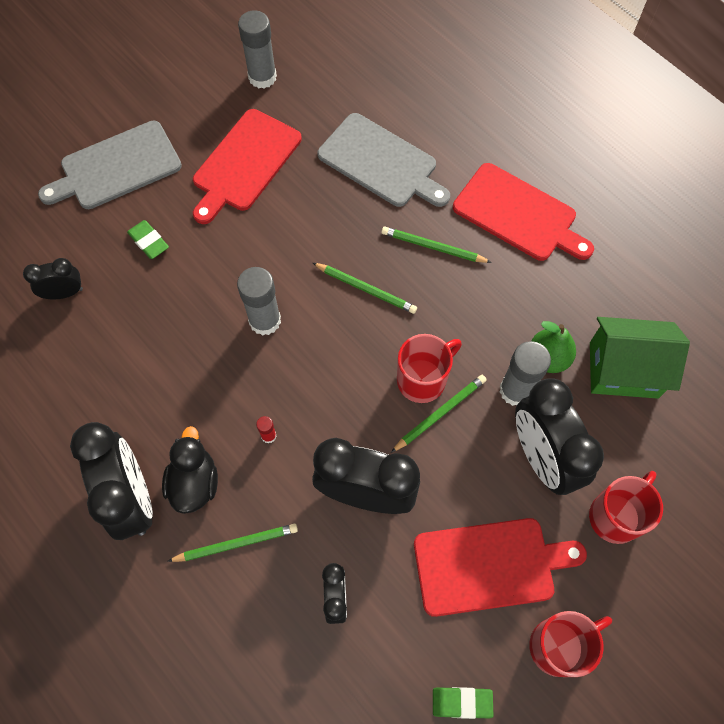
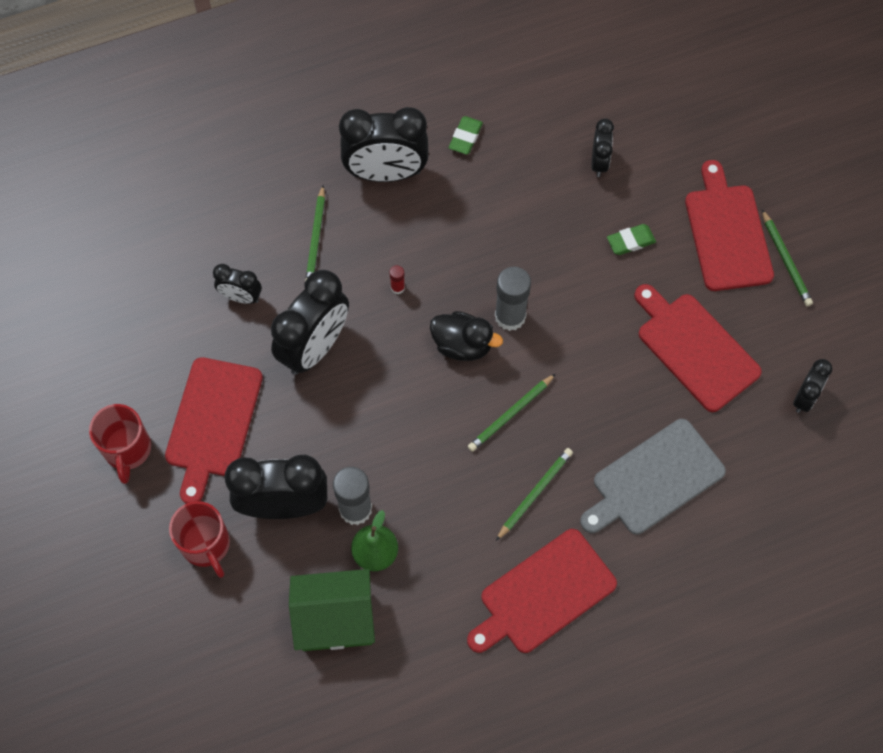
camera: 110 degrees right, 0 degrees up
grey cutting board [38,121,182,209] -> red cutting board [685,160,774,291]
black duck [162,426,218,514] -> black duck moved to [430,311,503,361]
grey glue stick [238,10,277,88] -> black clock [793,359,832,413]
green pencil [391,375,487,453] -> green pencil moved to [762,209,813,306]
red mug [397,334,462,403] -> none
green eraser [433,687,493,719] -> green eraser moved to [449,116,483,155]
green house [590,317,690,399] -> green house turned 60 degrees clockwise [289,569,375,651]

